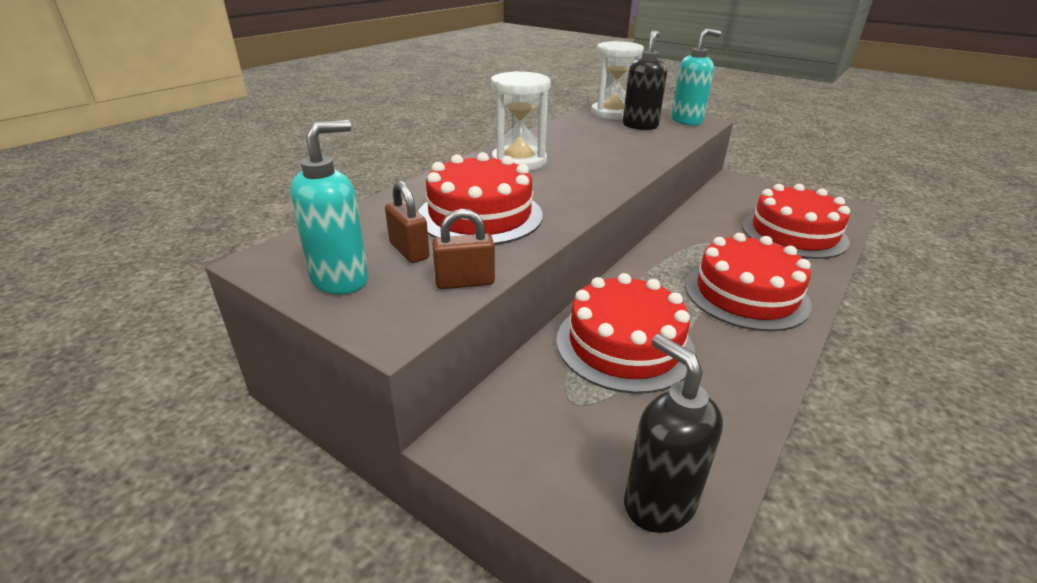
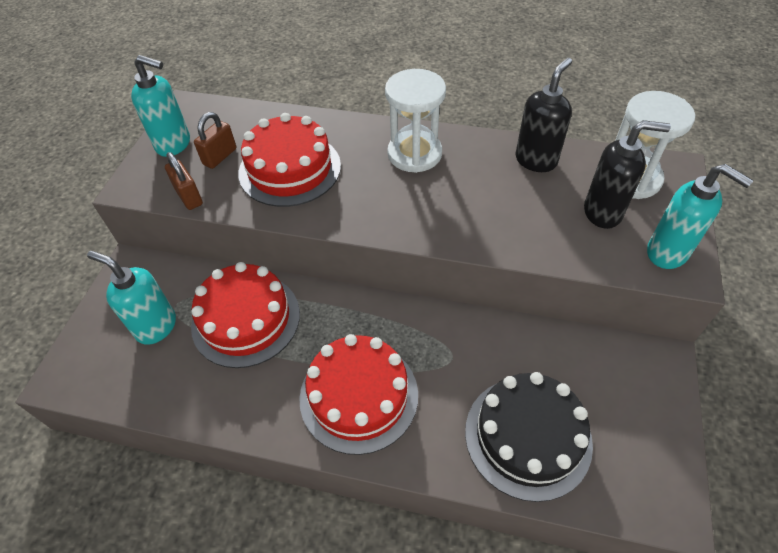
camera: 70 degrees right, 20 degrees up
black soap dispenser [624,334,723,533] -> black soap dispenser moved to [515,58,572,172]
red cake [742,184,850,259] -> black cake [465,372,593,502]
none -> turquoise soap dispenser [87,251,176,345]

